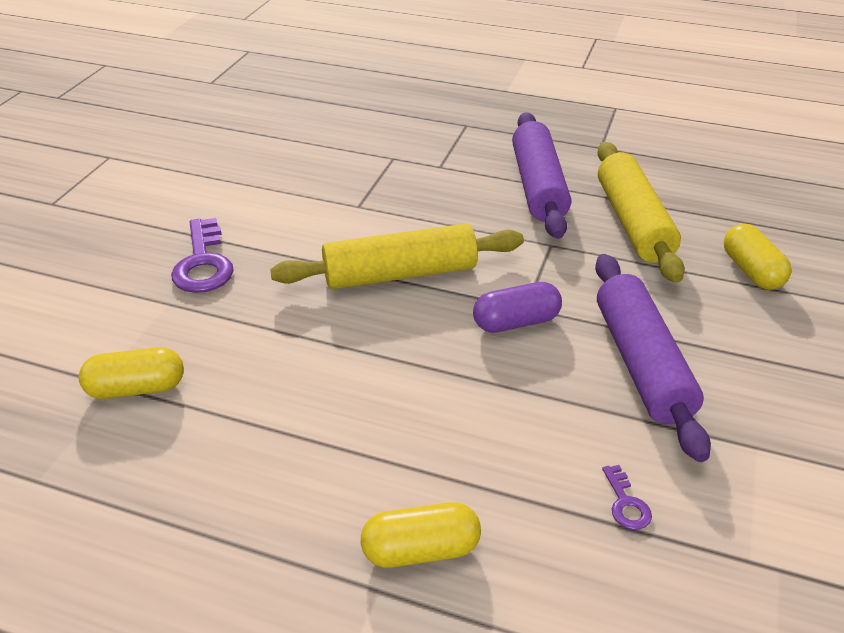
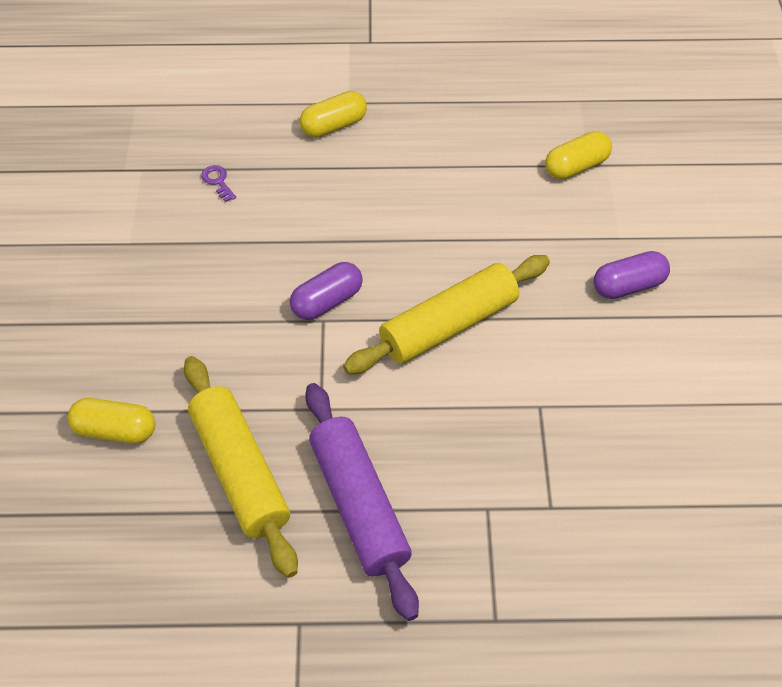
camera: 160 degrees right, 15 degrees up
purple key [171,218,234,293] -> purple capsule [594,251,670,299]
purple rolling pin [595,254,711,462] -> none
yellow capsule [724,224,792,290] -> yellow capsule turned 45 degrees counterclockwise [68,398,155,444]

